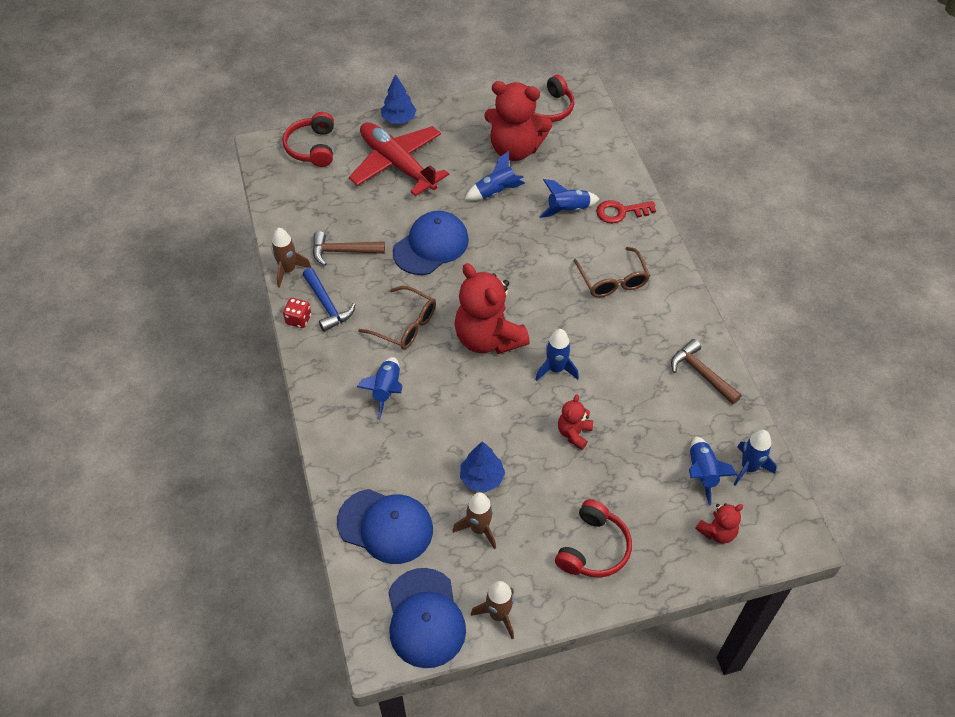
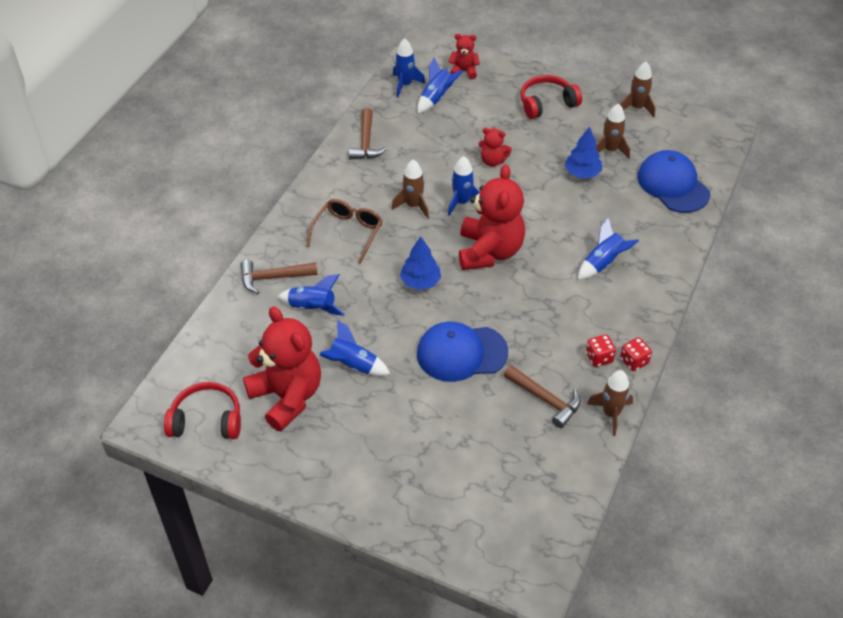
camera: 140 degrees left, 5 degrees down
red headphones [283,112,334,167] -> none
blue hammer [303,268,356,332] -> red dice [586,335,616,367]
red plane [349,122,449,196] -> none
brown glasses [358,286,436,349] -> none
blue tree [381,74,417,124] -> blue tree moved to [400,236,441,290]
blue cap [388,568,466,668] -> none
red teddy bear [558,394,593,450] -> red teddy bear turned 45 degrees clockwise [479,128,512,167]
red key [596,200,656,223] -> brown hammer [240,260,318,294]
none -> brown rocket [391,160,429,218]

